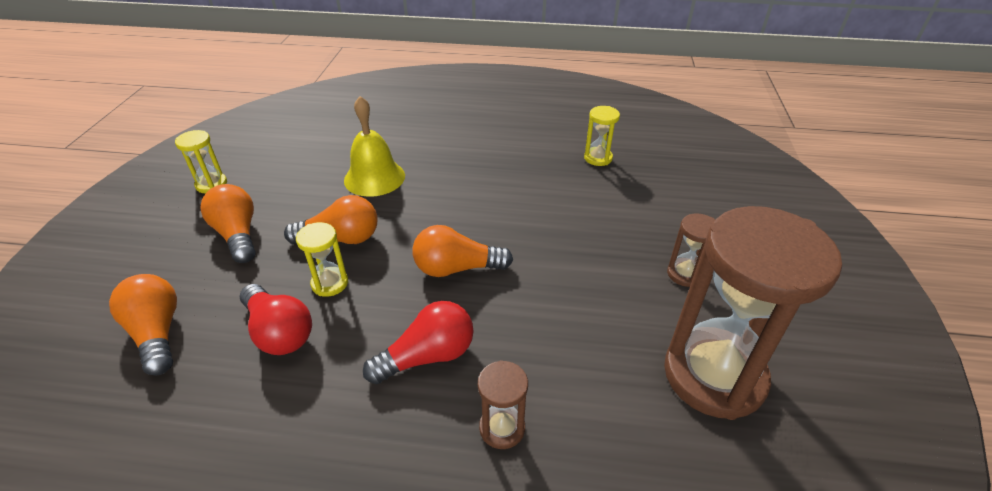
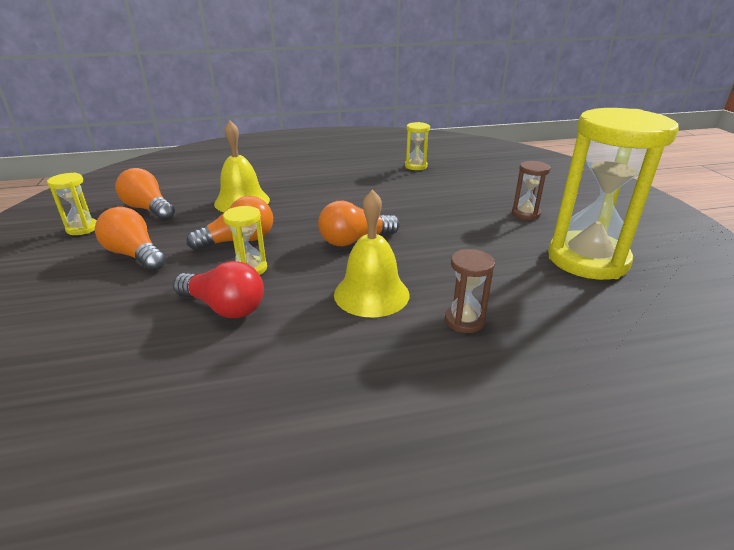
camera: 20 degrees left, 10 degrees down
orange light bulb [109,274,177,375] -> orange light bulb moved to [115,168,175,221]
red light bulb [363,301,474,384] -> yellow bell [334,189,409,318]
brown hourglass [664,206,842,420] -> yellow hourglass [548,108,679,280]

